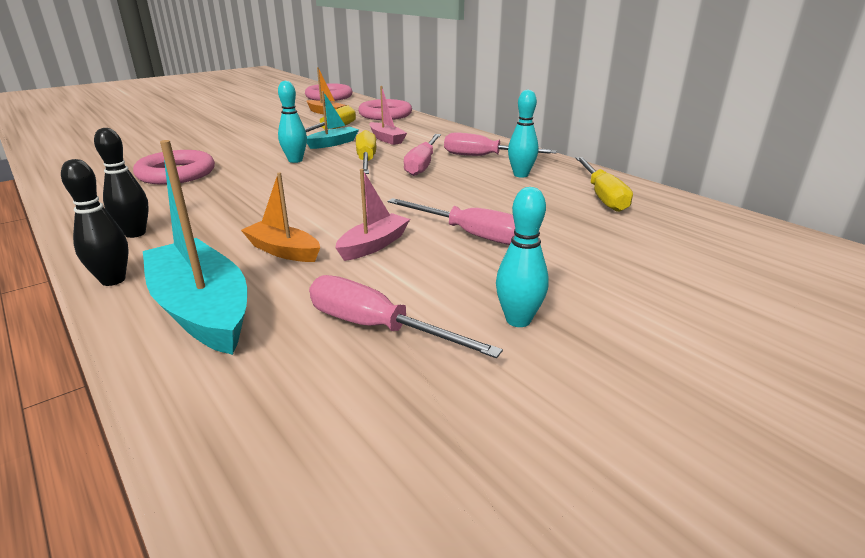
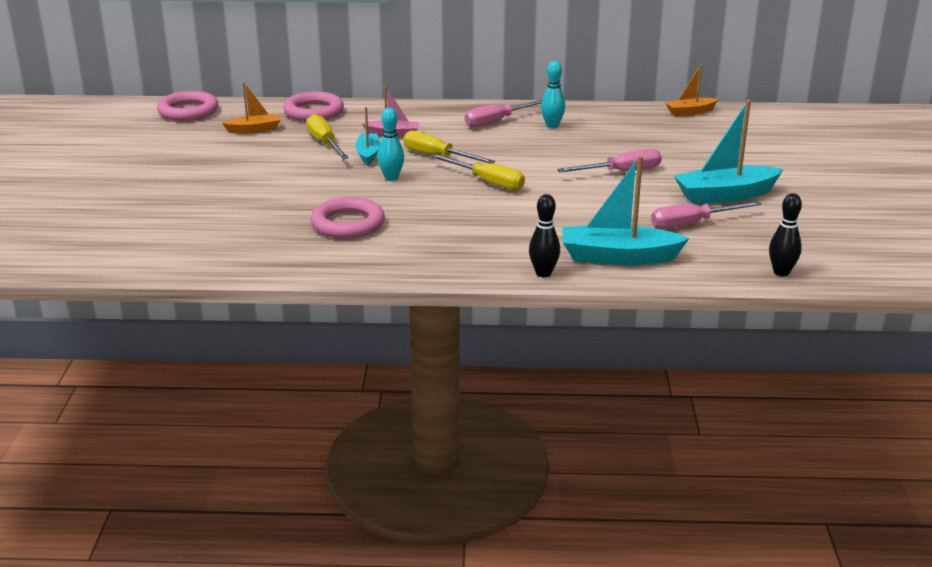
camera: 50 degrees left, 0 degrees up
black bowling pin [94,128,149,238] -> black bowling pin moved to [769,193,802,276]
orange boat [241,173,320,262] -> orange boat moved to [665,65,718,116]
pink boat [335,169,410,261] -> none
pink screwdriver [404,134,441,176] -> none
turquoise bowling pin [496,187,549,327] -> turquoise boat [674,100,784,204]
yellow screwdriver [576,157,633,212] -> yellow screwdriver moved to [430,154,525,190]

